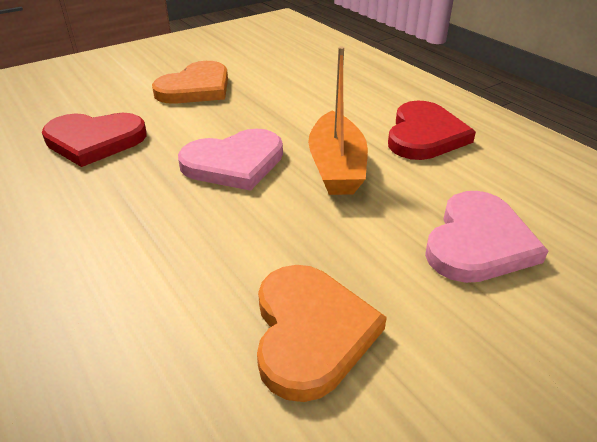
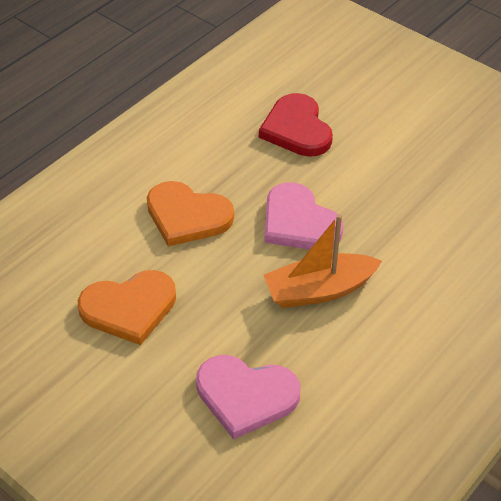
camera: 75 degrees right, 10 degrees up
orange heart [152,61,228,104] -> orange heart moved to [147,181,234,247]
red heart [388,101,476,160] -> none

